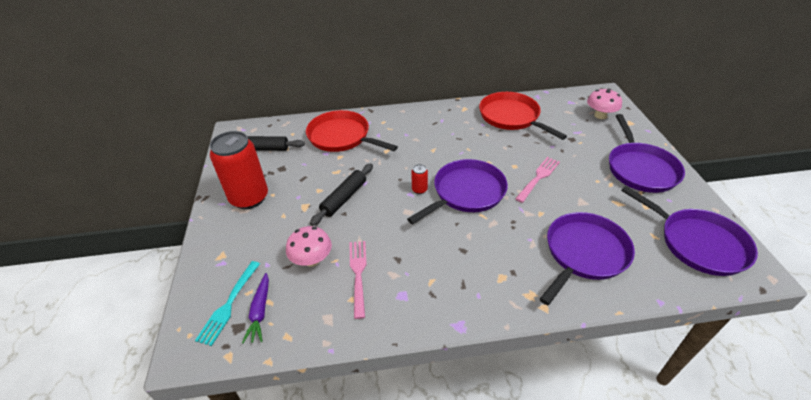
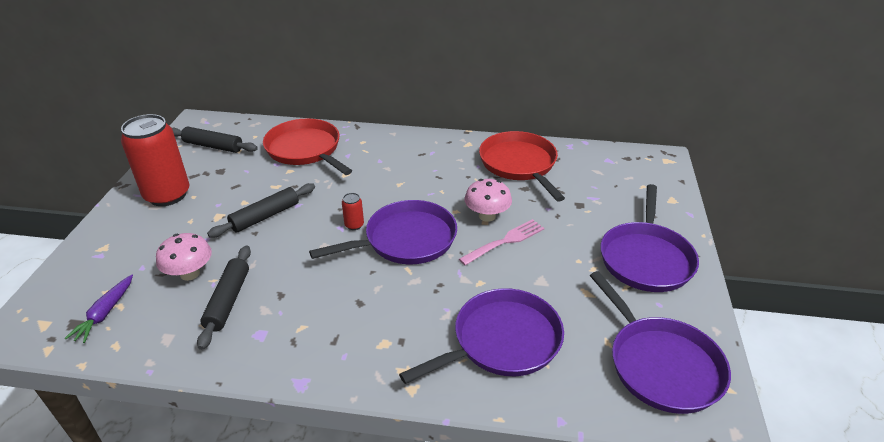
camera: 15 degrees right, 5 degrees down
turquoise fork [195,261,260,346] -> none
pink fork [350,241,367,319] -> black rolling pin [197,246,251,350]
pink mushroom [587,88,622,119] -> pink mushroom moved to [464,179,512,222]

